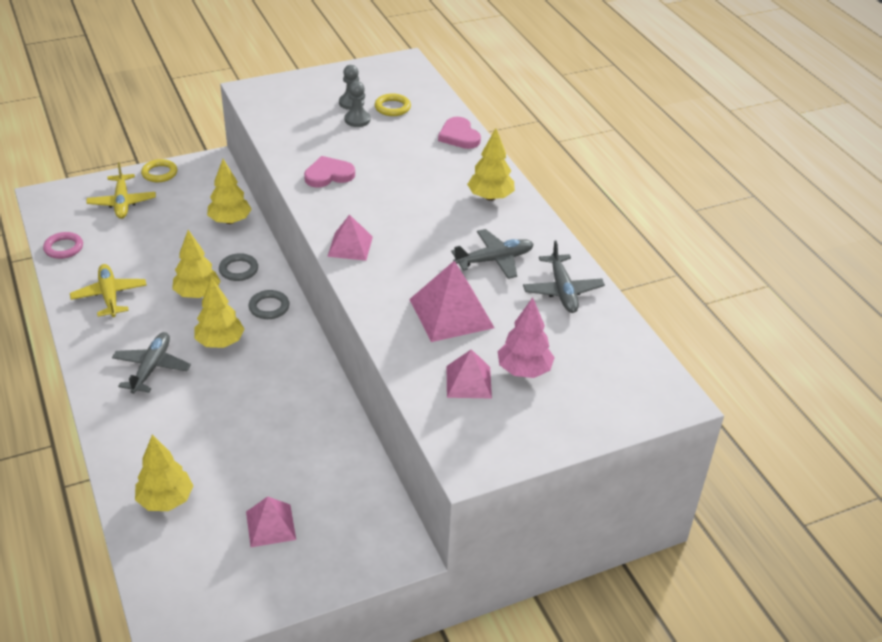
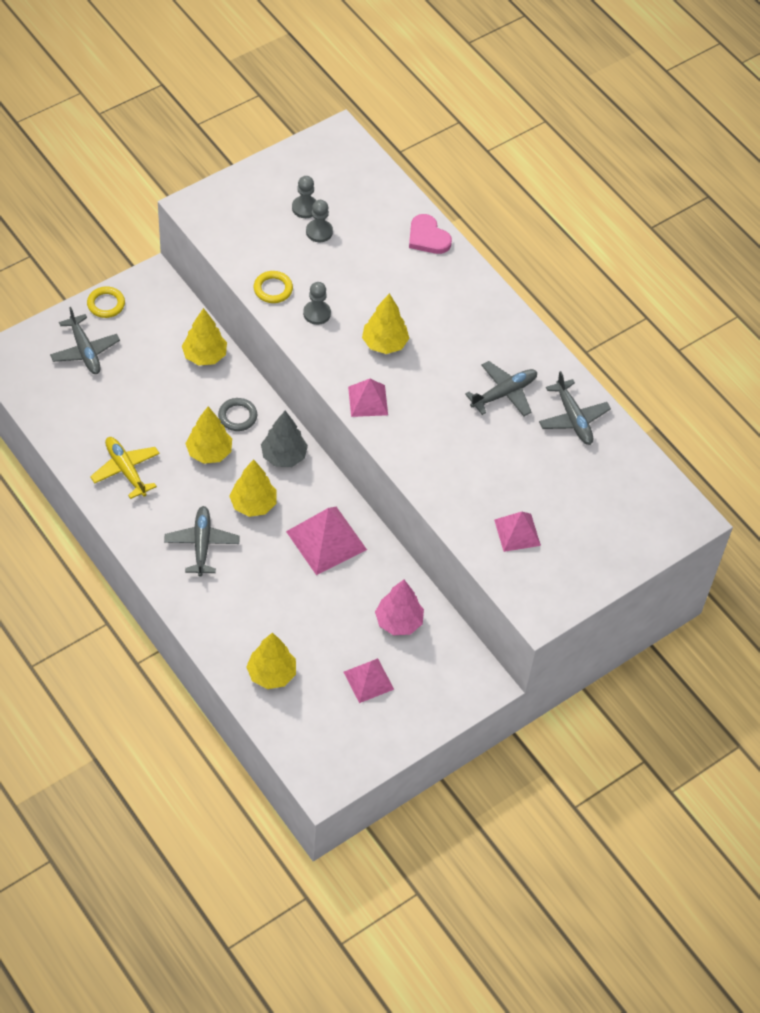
camera: 15 degrees left, 15 degrees up
pink ring [43,232,83,259] -> none
yellow plane [86,162,156,219] -> grey plane [50,307,120,374]
grey ring [249,290,289,319] -> grey tree [261,411,308,467]
pink heart [304,156,355,188] -> grey pawn [303,282,331,325]
yellow ring [375,93,411,116] -> yellow ring moved to [254,271,293,303]
pink pyramid [409,261,495,342] -> pink pyramid moved to [286,507,367,575]
yellow tree [467,128,515,201] -> yellow tree moved to [362,293,409,354]
pink tree [498,297,555,378] -> pink tree moved to [375,580,424,635]

